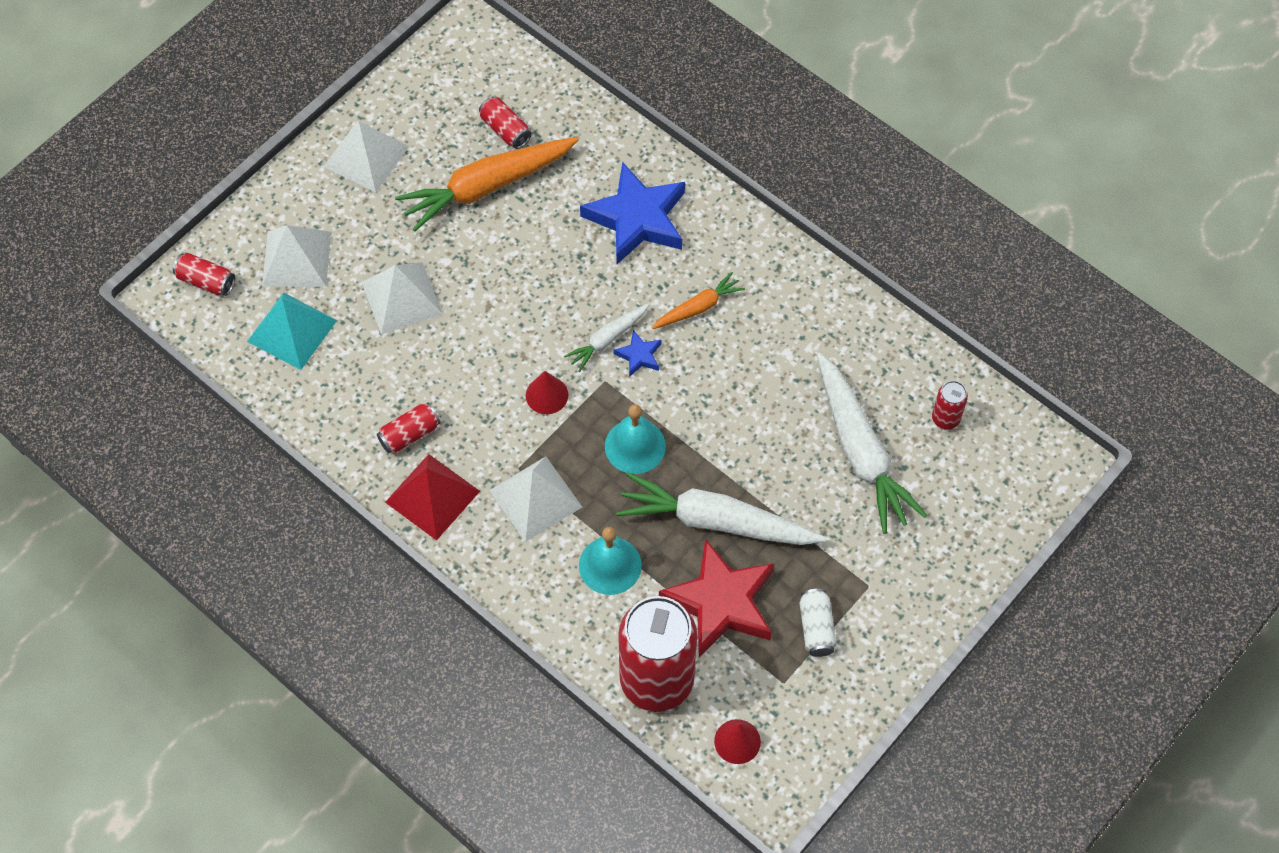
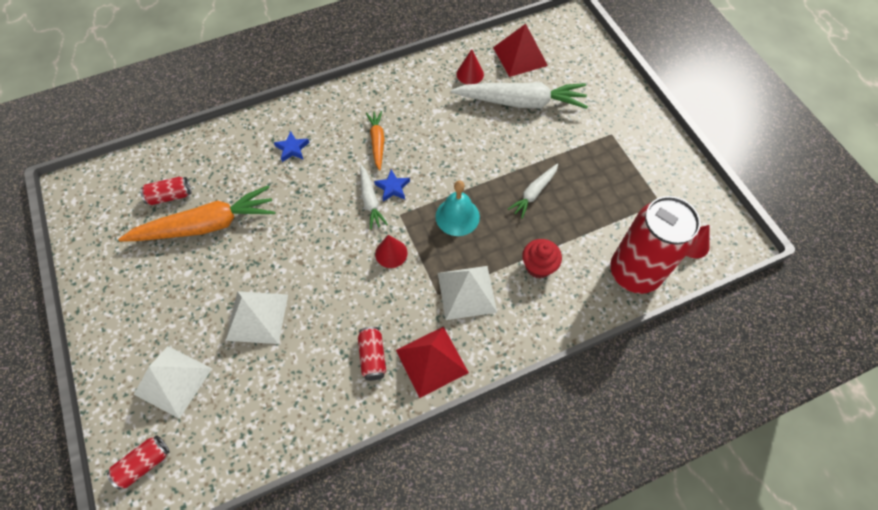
camera: 65 degrees left, 0 degrees up
turquoise pyramid [247,293,337,370] -> none
white pyramid [323,121,409,192] -> none
orange carrot [395,137,579,232] -> orange carrot turned 105 degrees counterclockwise [118,186,275,242]
turquoise bell [579,527,642,595] -> red cupcake [522,239,562,278]
blue star [580,162,685,264] -> blue star [274,131,310,162], size x0.44
white carrot [616,472,827,545] -> white carrot [508,163,558,219], size x0.52
red star [659,539,774,657] -> none
white can [800,589,837,657] -> none
red can [932,381,968,430] -> red pyramid [493,24,548,77]
none -> red cone [456,49,484,84]

